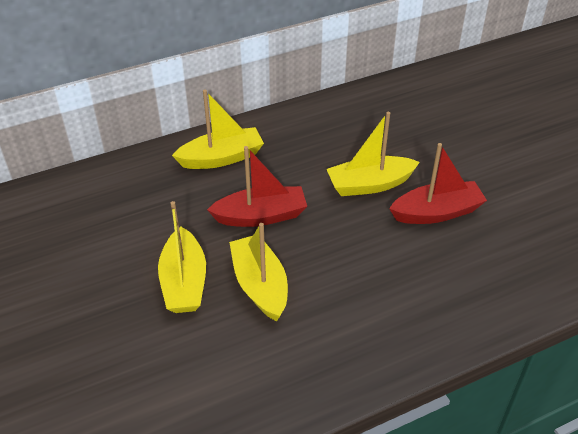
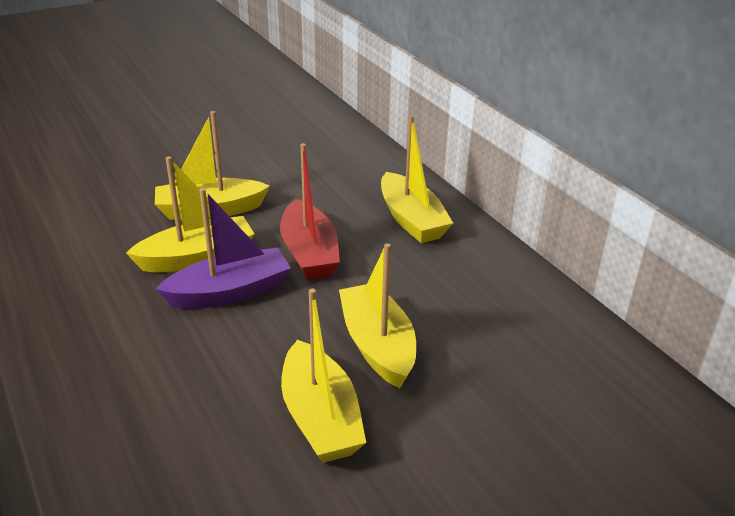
camera: 85 degrees right, 10 degrees down
red boat [389,143,487,224] -> yellow boat [281,289,366,463]
none -> purple boat [156,188,291,309]

